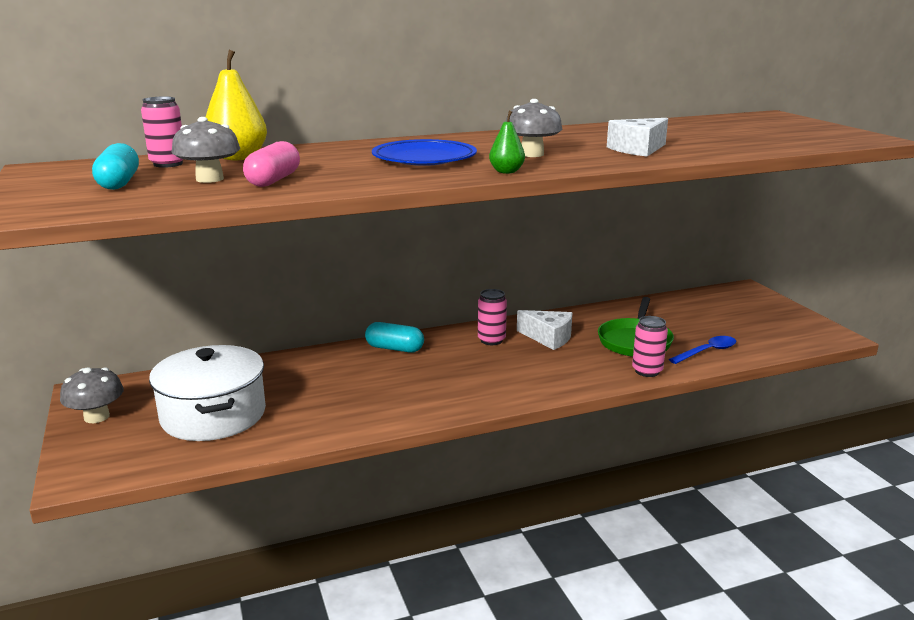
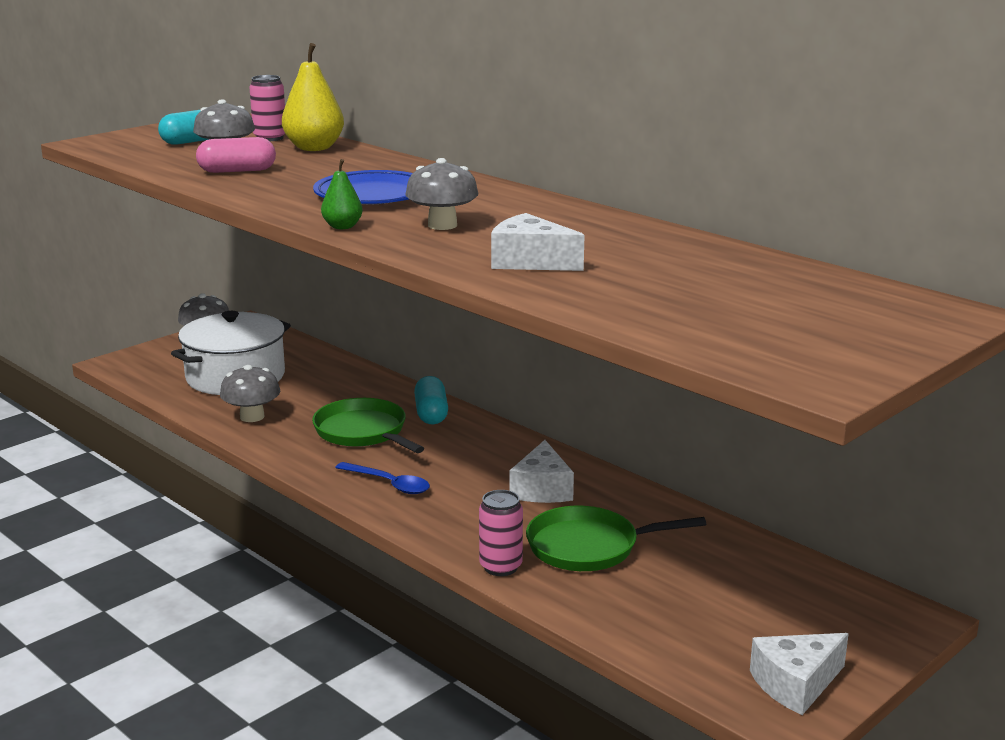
camera: 65 degrees right, 0 degrees up
pink can [478,289,507,345] -> none
blue spoon [669,336,736,364] -> blue spoon moved to [335,462,430,494]
none -> grey mushroom [220,365,280,422]
none -> green pan [312,398,424,453]
none -> white cheese [750,633,849,715]

